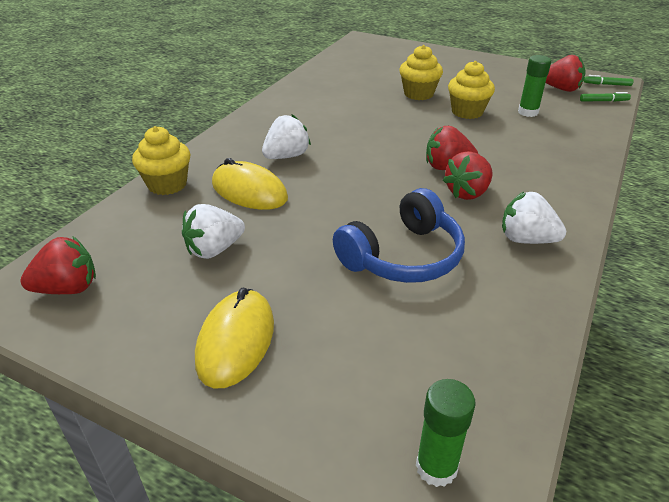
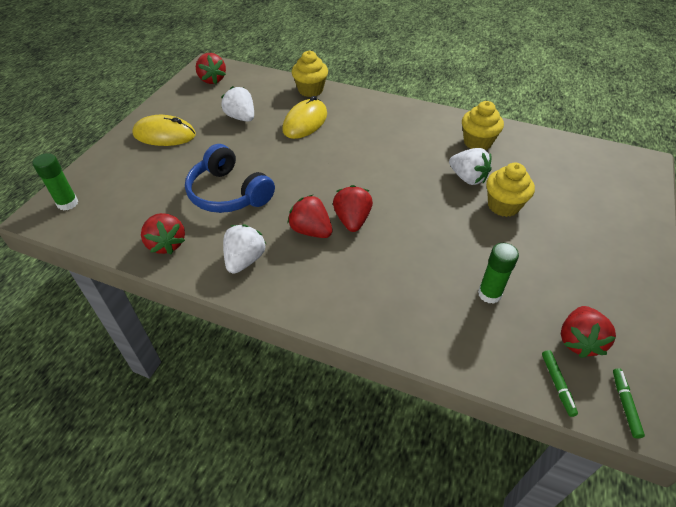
camera: 85 degrees right, 10 degrees up
white strawberry [262,114,311,159] -> white strawberry moved to [449,148,492,185]
yellow cupcake [448,61,495,119] -> yellow cupcake moved to [462,101,504,150]
none -> red strawberry [141,213,185,254]

